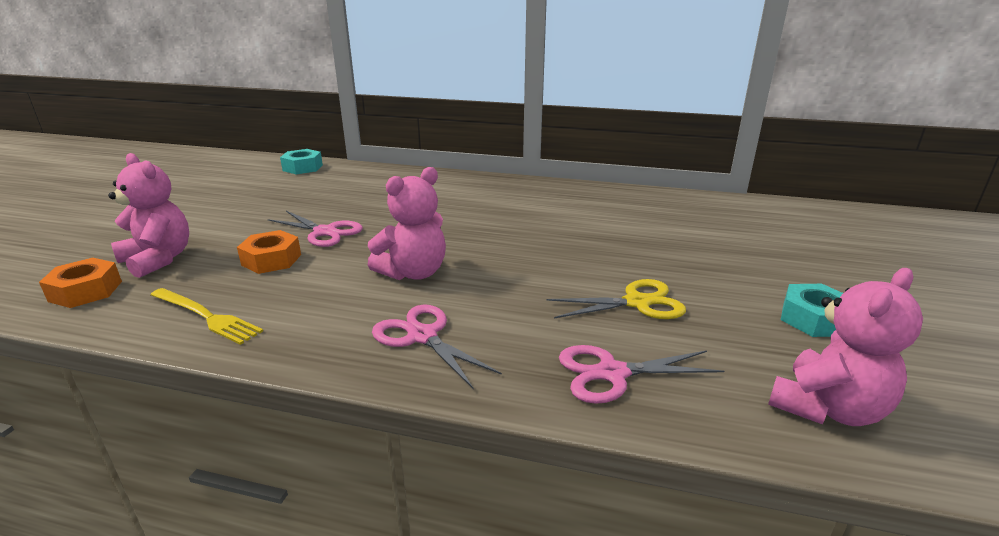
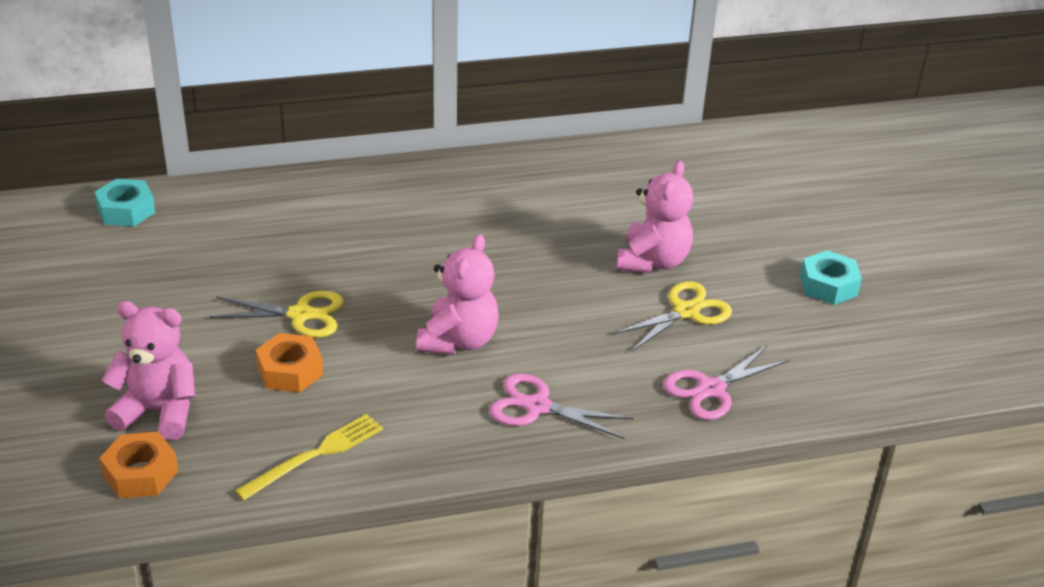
camera: 30 degrees left, 10 degrees up
yellow fork [150,288,263,345] -> yellow fork turned 45 degrees counterclockwise [235,414,383,501]
pink scissors [268,211,363,247] -> yellow scissors [210,291,344,337]
pink teddy bear [768,268,923,426] -> pink teddy bear moved to [617,161,693,273]

